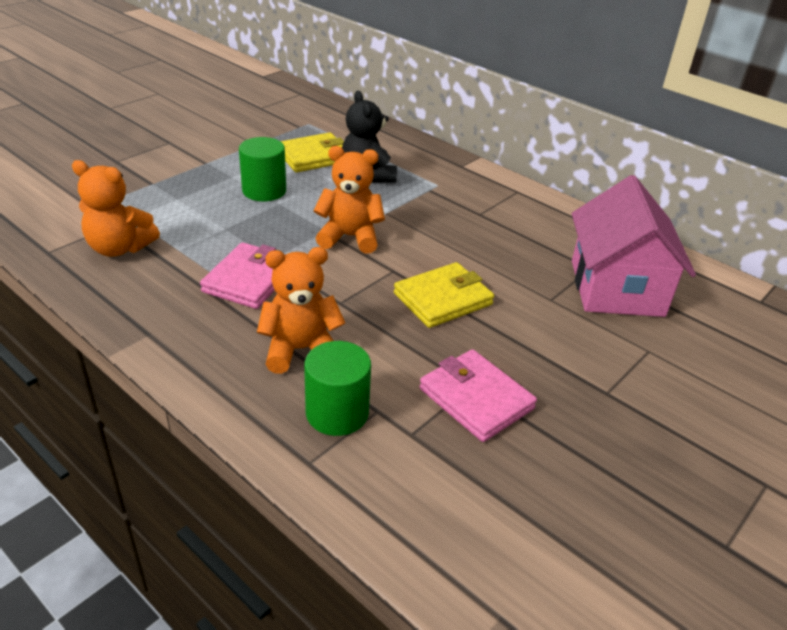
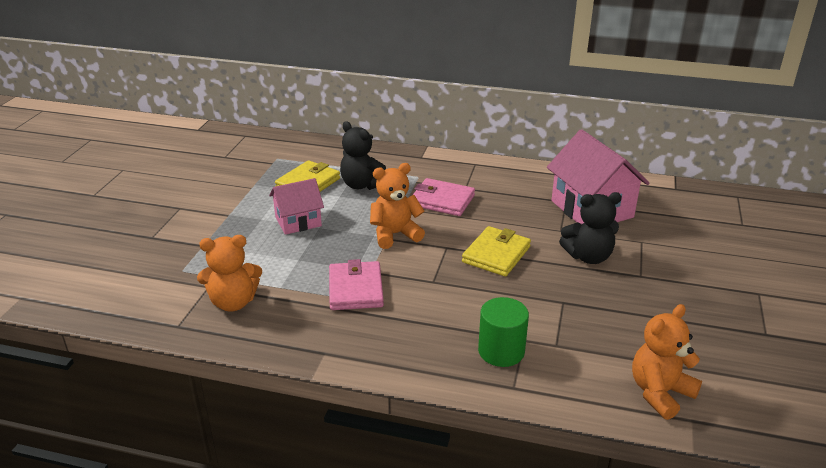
camera: 25 degrees left, 5 degrees down
green cylinder [239,137,286,201] -> pink house [269,178,324,235]
orange teddy bear [257,247,345,374] -> orange teddy bear moved to [632,304,702,420]
pink wallet [419,349,537,442] -> pink wallet moved to [413,178,475,216]
none -> black teddy bear [559,192,622,264]

